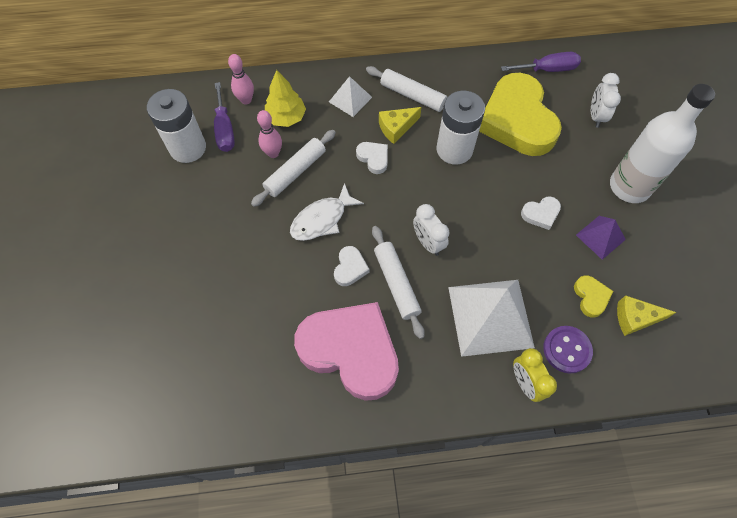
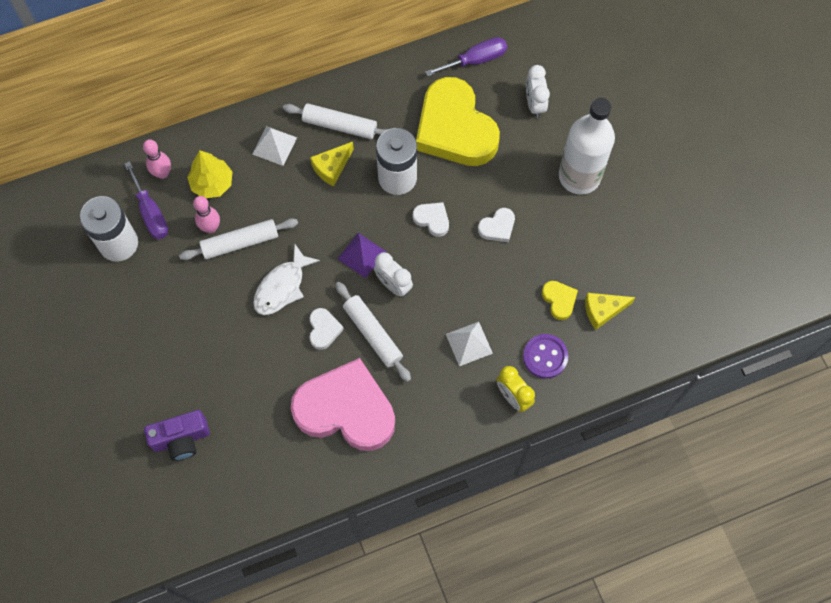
camera: 15 degrees left, 5 degrees up
white rolling pin [251,130,336,207] -> white rolling pin turned 45 degrees clockwise [179,218,298,260]
white heart [356,142,388,174] -> white heart moved to [413,202,449,237]
white pyramid [448,280,535,357] -> white pyramid [446,322,493,366], size x0.51
purple pyramid [576,216,626,260] -> purple pyramid moved to [337,232,387,278]
none -> purple camera [144,410,210,461]

